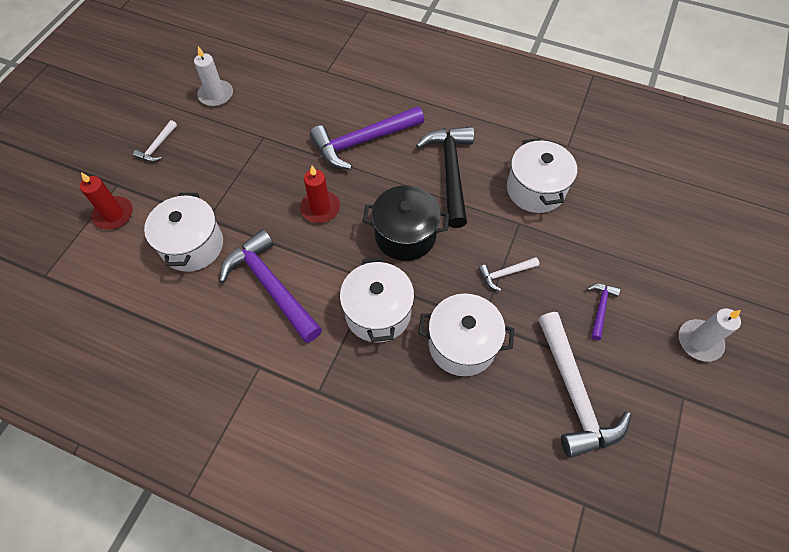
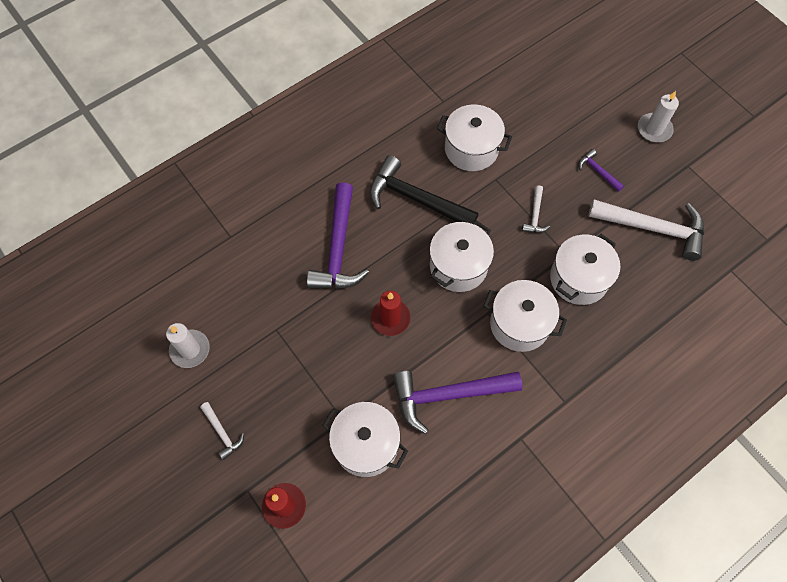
camera: 60 degrees left, 5 degrees up
black pot [363,185,449,261] -> white pot [429,220,494,292]

